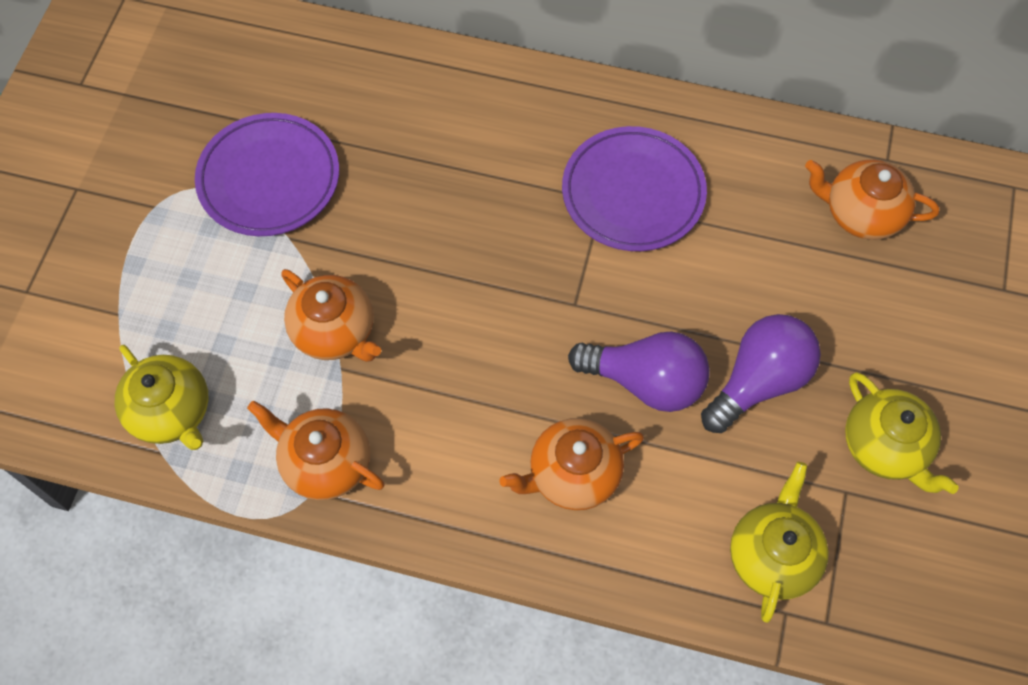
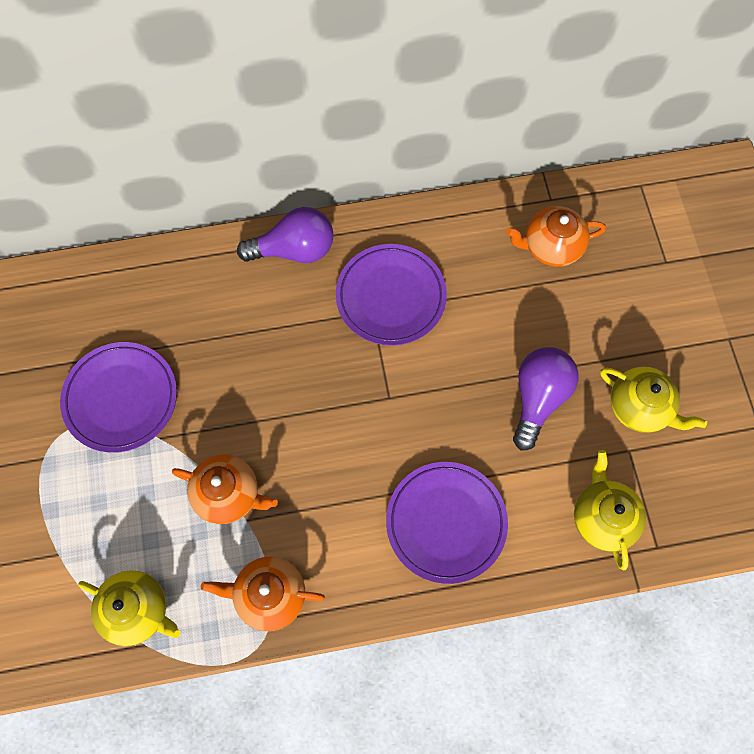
camera: 25 degrees left, 5 degrees up
orange teapot [500,418,644,510] -> purple plate [386,462,508,584]
purple light bulb [568,331,710,412] -> purple light bulb moved to [237,207,333,263]

